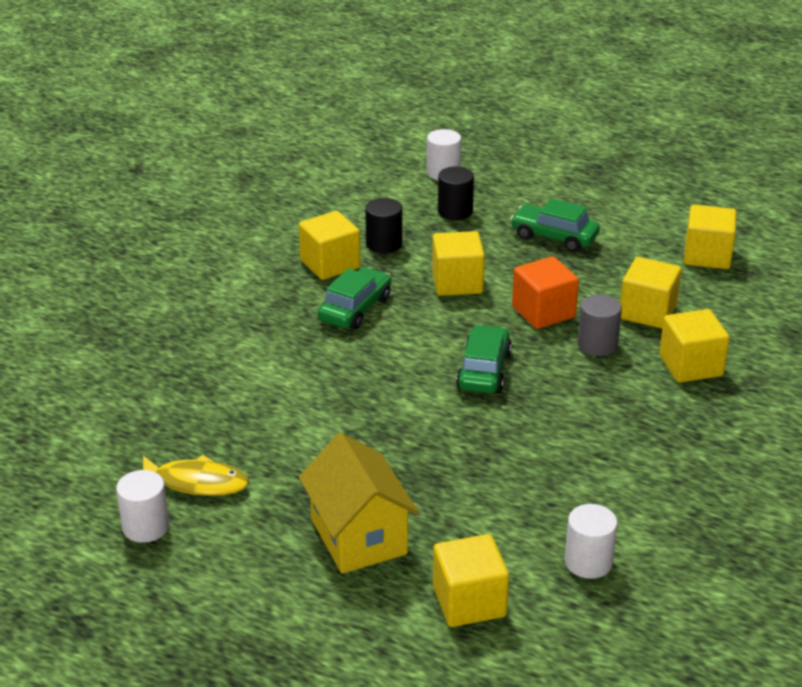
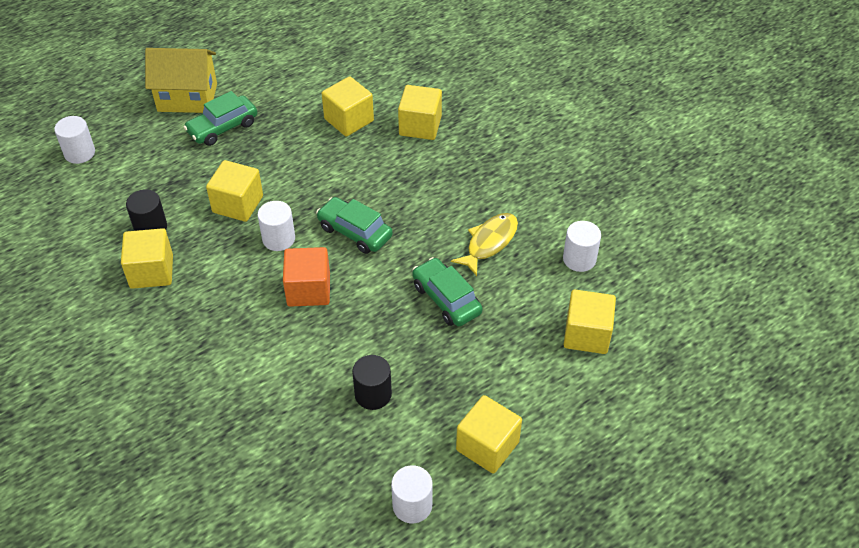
camera: 65 degrees left, 15 degrees up
yellow fish [143,455,249,496] -> yellow fish moved to [451,213,518,276]
yellow house [299,433,419,574] -> yellow house moved to [145,48,217,113]
green car [318,267,391,330] -> green car moved to [412,257,483,326]
black cylinder [438,166,474,220] -> black cylinder moved to [352,355,392,410]
orange cube [512,256,579,329] -> orange cube moved to [283,247,330,307]
grey cylinder [578,294,622,356] -> none
yellow cube [684,205,737,269] -> yellow cube moved to [456,395,522,474]
none -> white cylinder [258,201,295,251]

